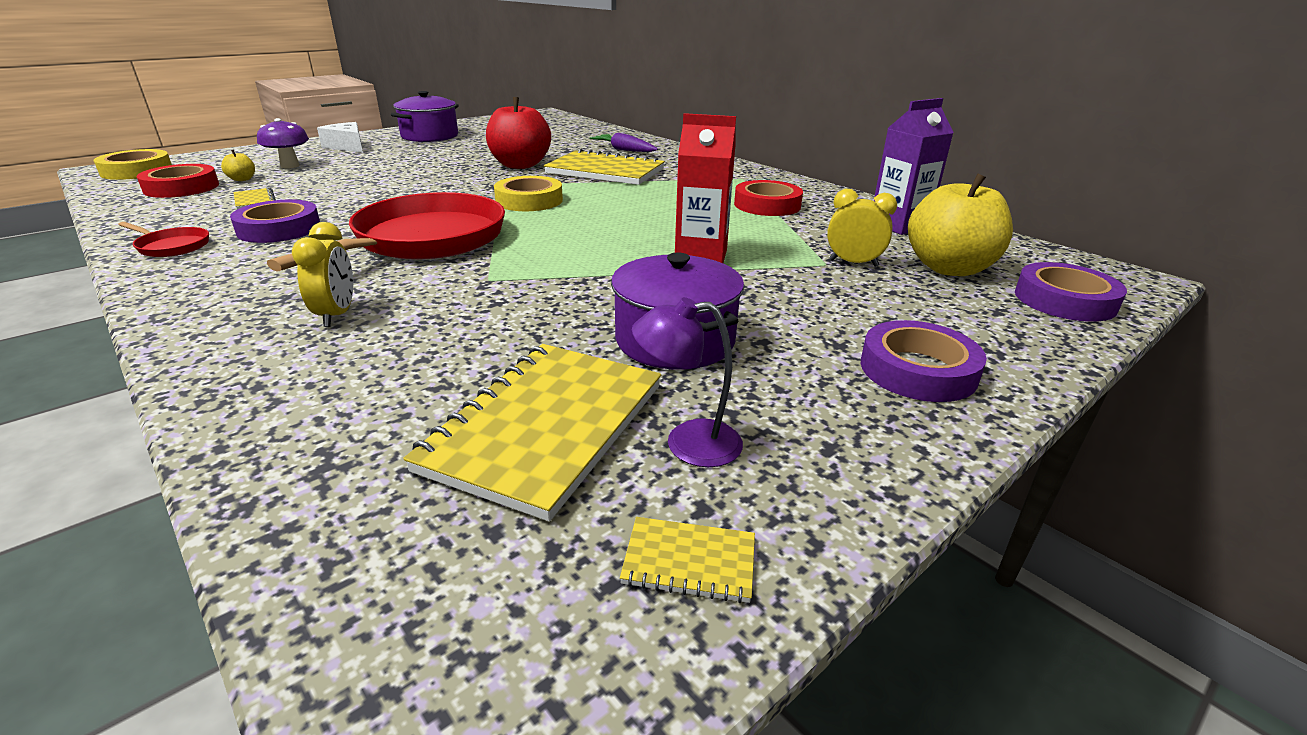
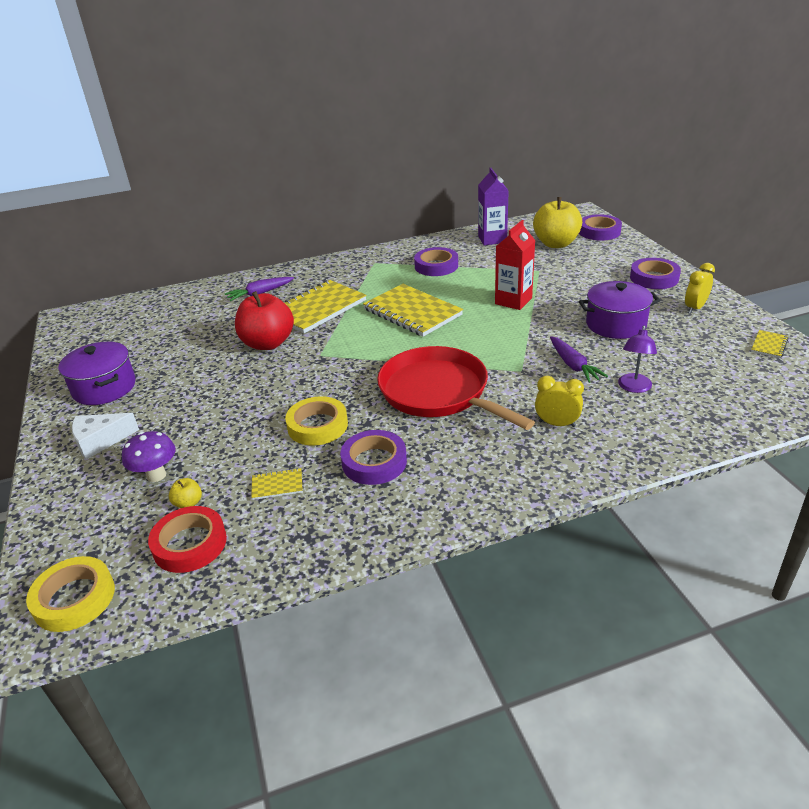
camera: 65 degrees left, 5 degrees up
red pan [118,222,209,257] -> none
yellow notebook [403,344,661,521] -> yellow notebook moved to [363,284,463,337]
yellow tape [494,176,563,211] -> yellow tape moved to [285,396,348,446]
purple lamp [632,297,743,467] -> purple lamp moved to [618,326,657,393]
red tape [734,180,803,216] -> purple tape [414,247,458,276]
yellow clock [827,189,897,267] -> yellow clock moved to [685,263,715,314]
none -> purple carrot [550,336,608,383]

